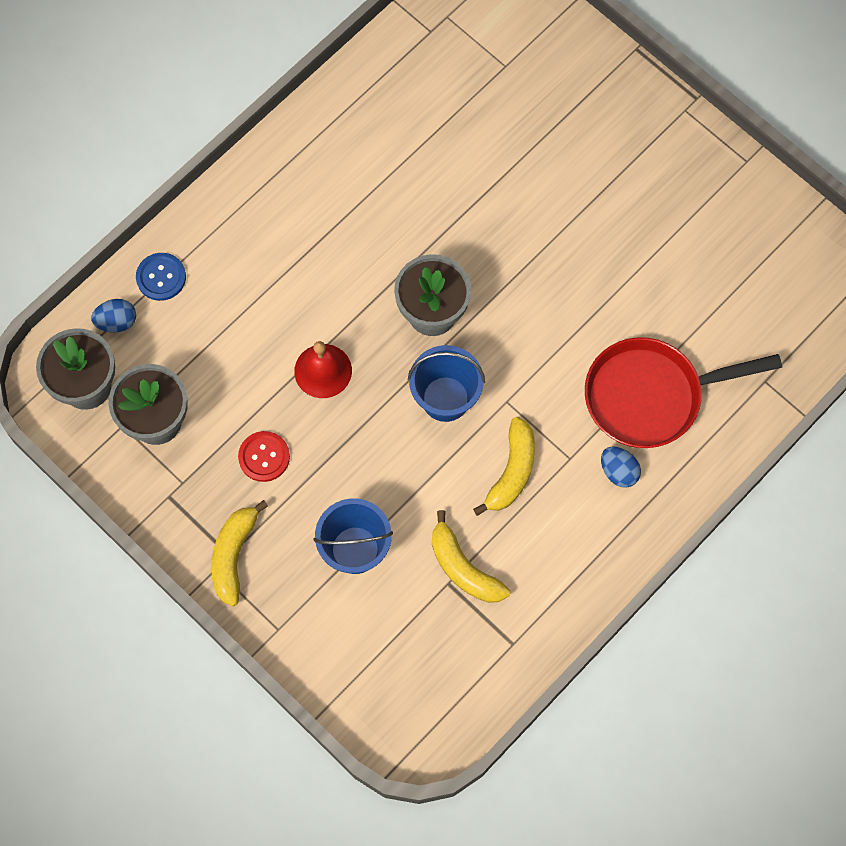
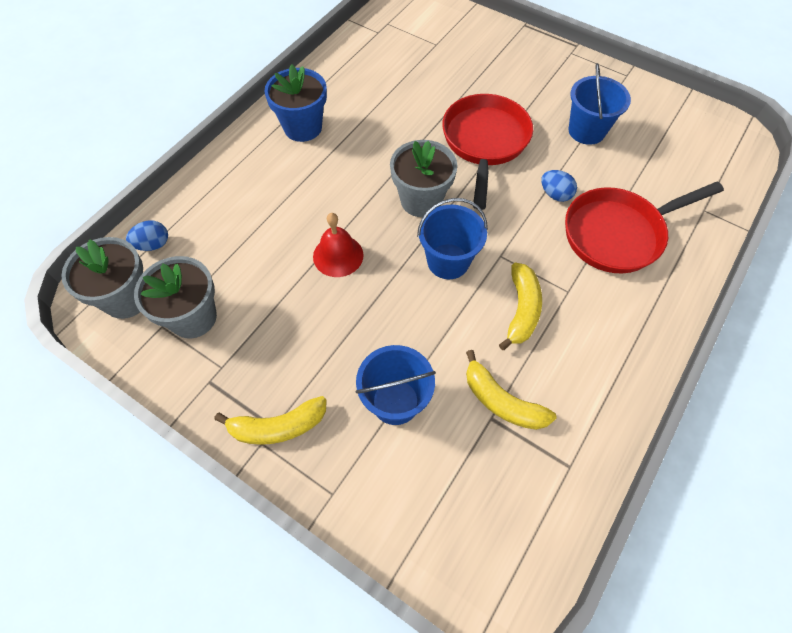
camera: 10 degrees left, 10 degrees down
blue button [136,253,186,301] -> none
yellow banana [211,500,268,607] -> yellow banana turned 105 degrees counterclockwise [214,396,327,445]
red button [238,431,290,482] -> none
blue egg [601,446,641,488] -> blue egg moved to [541,170,577,202]
none -> blue flower pot [264,65,327,142]
none -> red pan [442,94,533,210]
none -> blue bucket [568,63,631,145]

